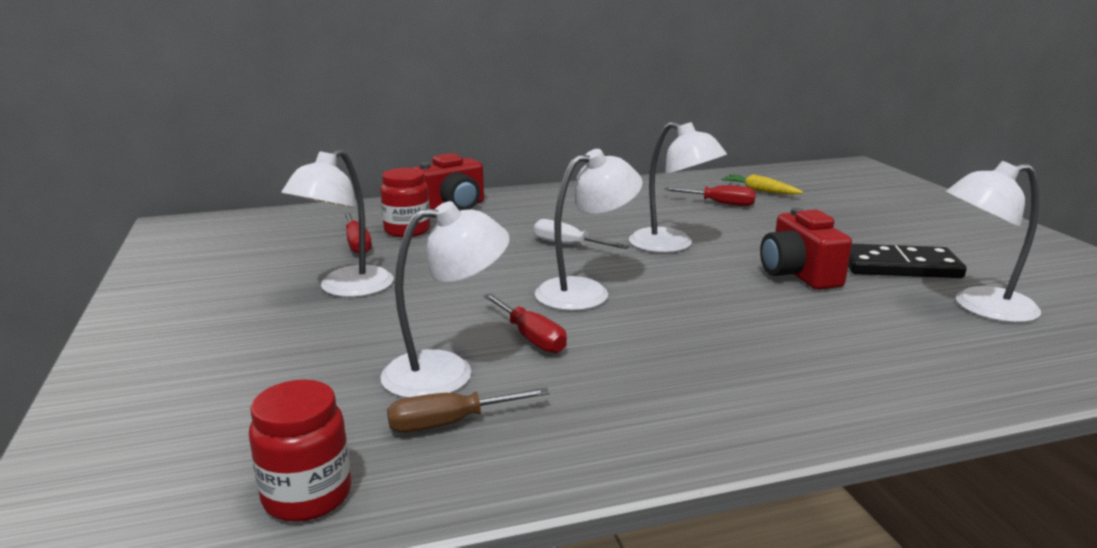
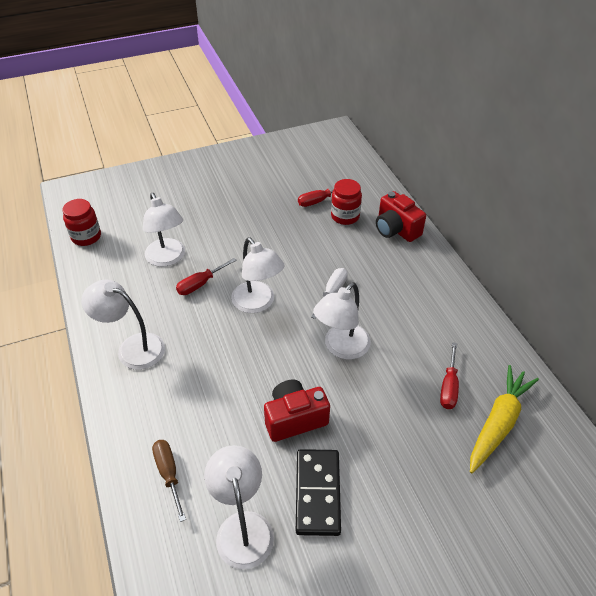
camera: 85 degrees right, 25 degrees up
white lamp [281,149,393,297] -> white lamp moved to [81,280,165,370]
brown screwdriver [387,388,550,433] -> brown screwdriver moved to [152,440,186,522]
yellow carrot [721,174,803,195] -> yellow carrot [470,365,539,473], size x1.70

